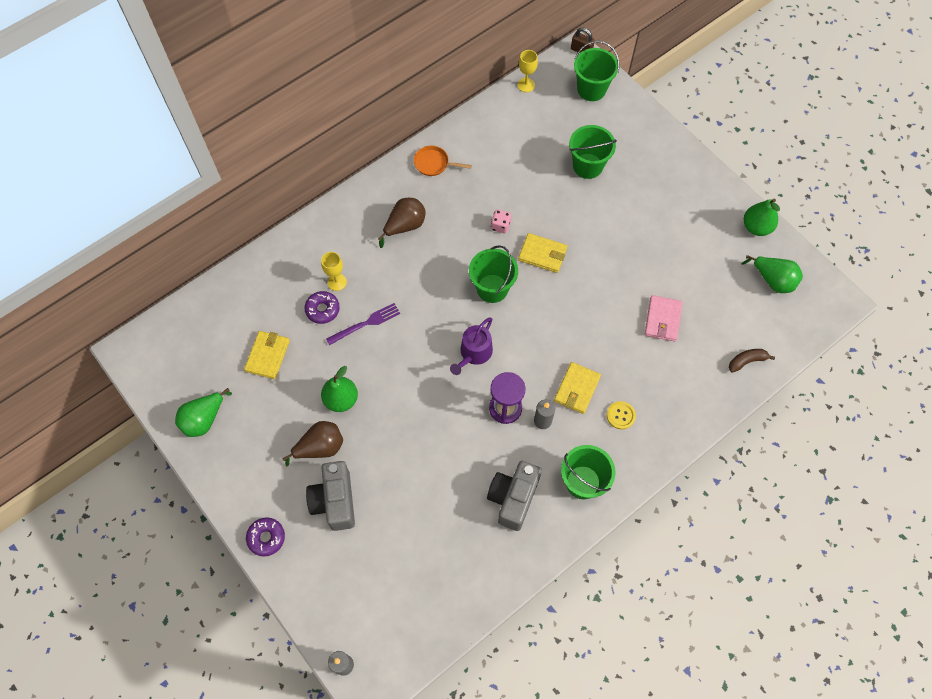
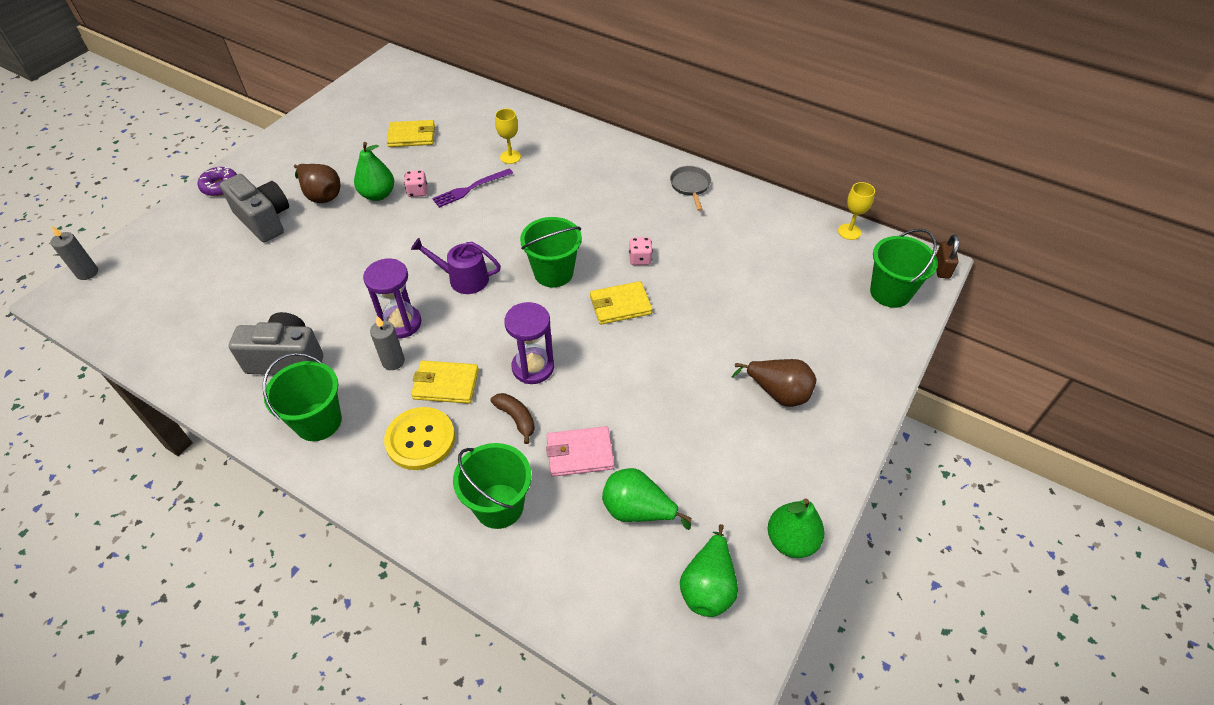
camera: 70 degrees right, 15 degrees down
green pear [175,388,232,437] -> green pear moved to [602,468,692,530]
purple donut [304,291,340,324] -> none
grey camera [306,461,355,531] -> grey camera turned 75 degrees clockwise [220,174,289,242]
purple fork [326,303,400,345] -> purple fork turned 105 degrees clockwise [432,168,513,208]
brown pear [378,198,425,248] -> brown pear moved to [732,359,816,407]
orange pan [414,146,472,176] -> grey pan [670,166,711,211]
yellow wallet [518,233,567,273] -> yellow wallet turned 75 degrees clockwise [590,281,653,325]
green bucket [569,125,617,179] -> green bucket moved to [453,443,532,529]
yellow button [607,401,636,429] -> yellow button [384,407,455,470], size x1.75
brown banana [729,349,775,373] -> brown banana moved to [490,393,535,444]
none -> pink dice [404,170,427,197]
none -> purple hourglass [504,302,554,384]

